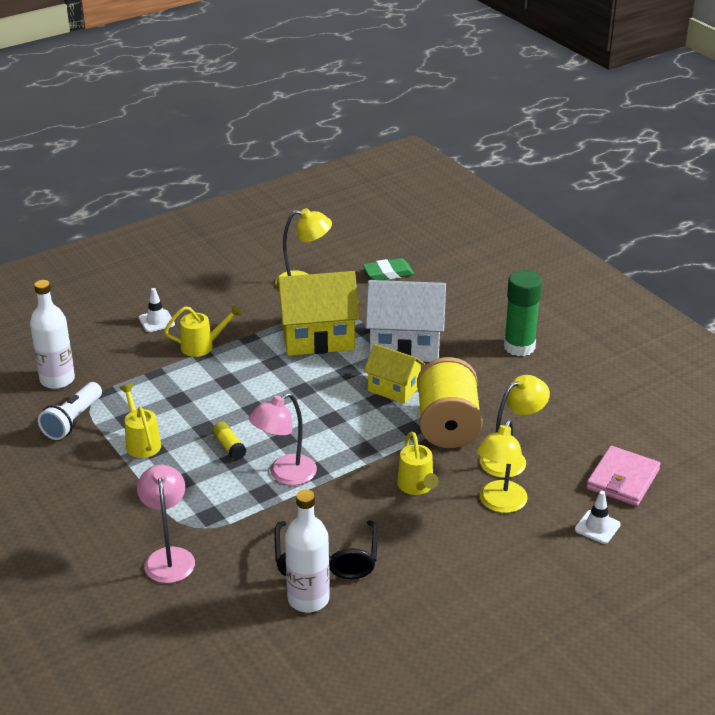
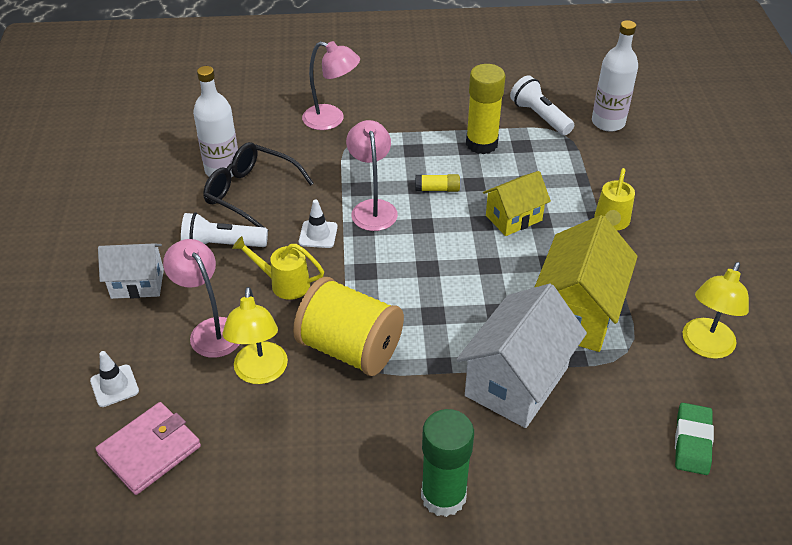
camera: 120 degrees right, 10 degrees up
yellow watering can [120,384,161,458] -> yellow glue stick [466,64,505,154]
white traffic cone [139,288,175,332] -> white traffic cone moved to [299,199,338,248]
yellow house [364,344,425,404] -> yellow house moved to [483,171,551,236]
yellow lamp [477,420,528,513] -> pink lamp [163,239,240,358]
pink wallet [586,446,660,506] -> pink wallet turned 75 degrees clockwise [95,402,201,495]
none -> white house [98,243,164,299]
none -> white flashlight [181,212,268,247]

